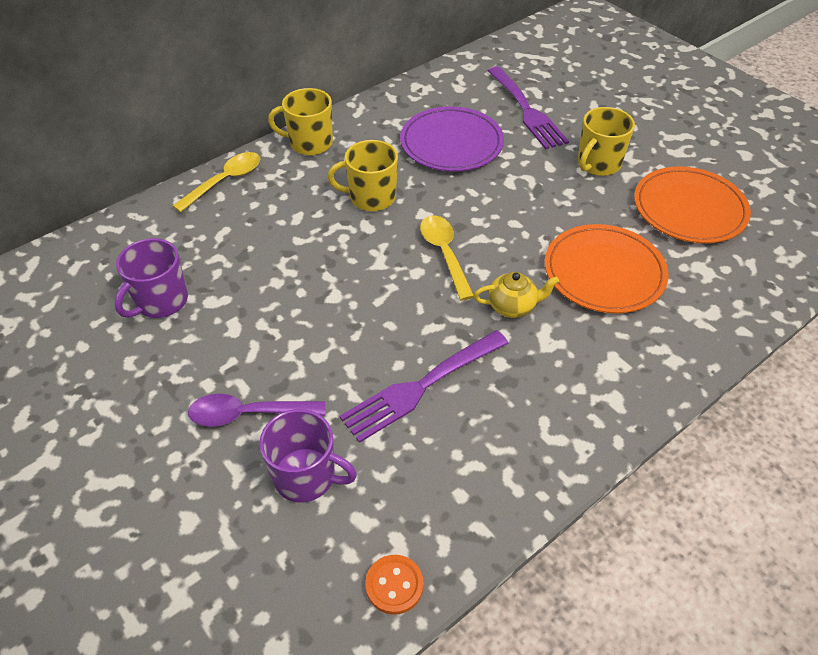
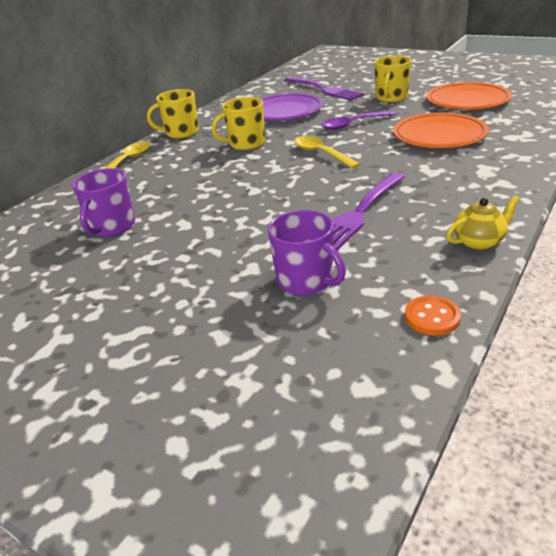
camera: 15 degrees left, 15 degrees down
purple spoon [188,394,325,427] -> purple spoon moved to [321,110,396,130]
purple mug [259,409,357,502] -> purple mug turned 45 degrees clockwise [268,210,346,296]
yellow teapot [474,272,559,318] -> yellow teapot moved to [446,195,520,250]

